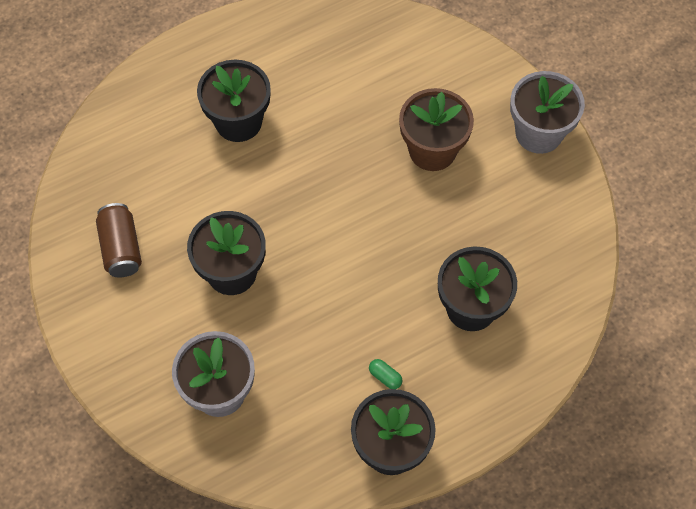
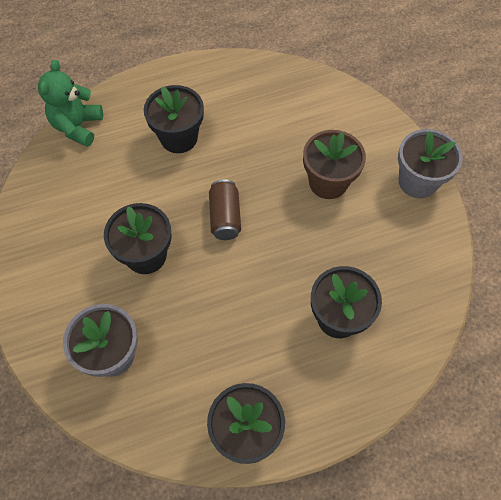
camera: 10 degrees right, 0 degrees up
brown can [96,203,142,277] -> brown can moved to [209,179,241,240]
green capsule [369,359,403,389] -> none
none -> green teddy bear [38,60,103,147]

